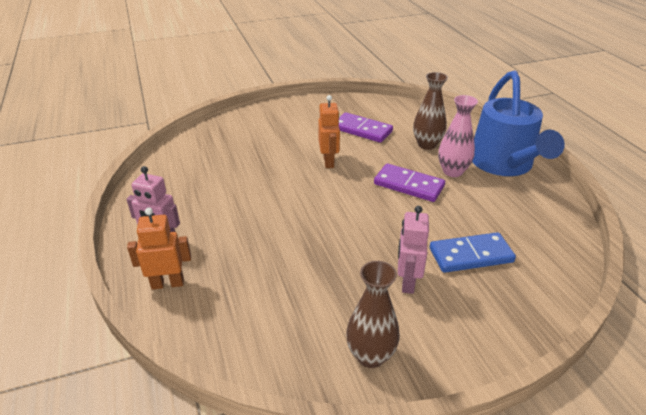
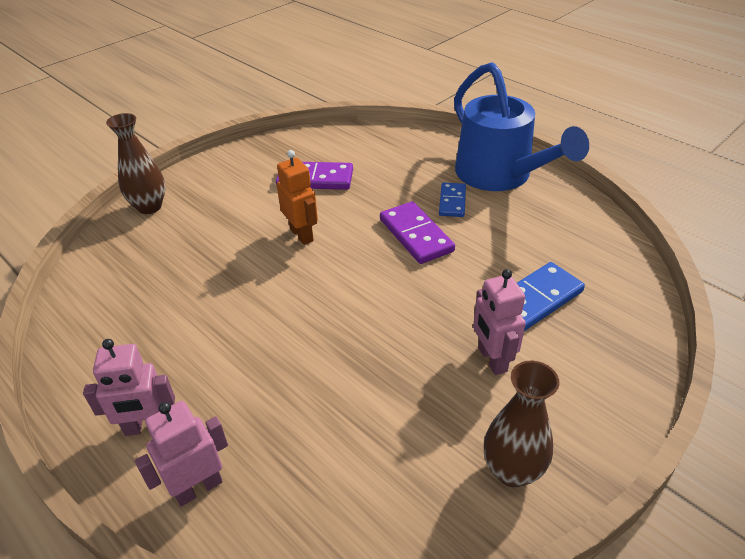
camera: 25 degrees left, 5 degrees up
orange robot [127,207,191,290] -> pink robot [135,401,228,507]
purple domino [374,164,445,202] -> purple domino turned 60 degrees clockwise [380,201,455,264]
brown vase [413,72,448,150] -> brown vase moved to [106,113,165,214]
pink vase [438,95,478,177] -> blue domino [439,182,466,217]

